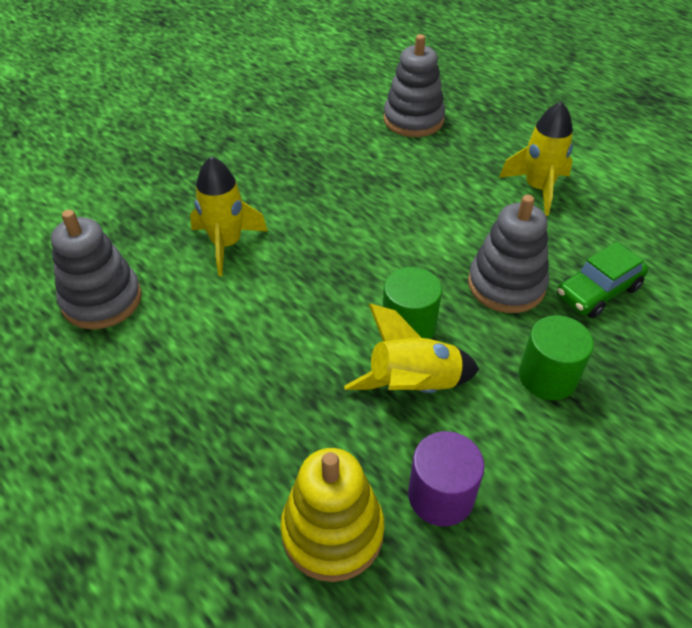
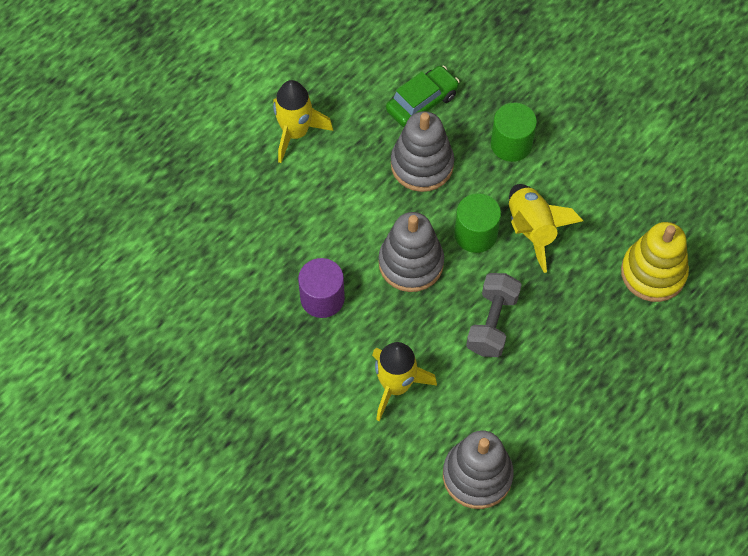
camera: 95 degrees left, 15 degrees up
grey stacking toy [383,34,445,137] -> grey stacking toy moved to [379,212,444,292]
purple cylinder [408,431,485,526] -> purple cylinder moved to [298,258,345,318]
green car [557,242,648,318] -> green car turned 90 degrees counterclockwise [386,66,460,127]
none -> grey dumbbell [466,273,522,357]

